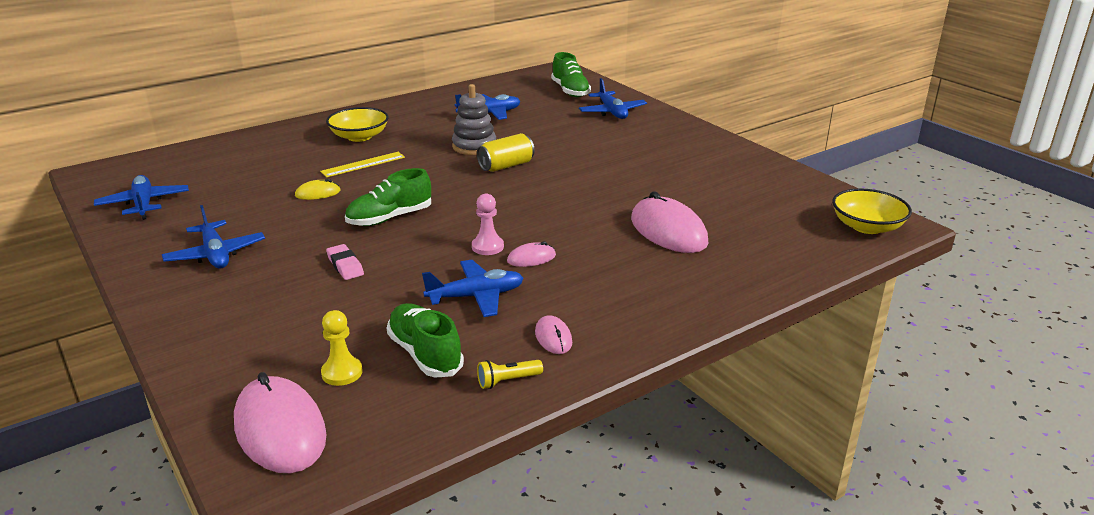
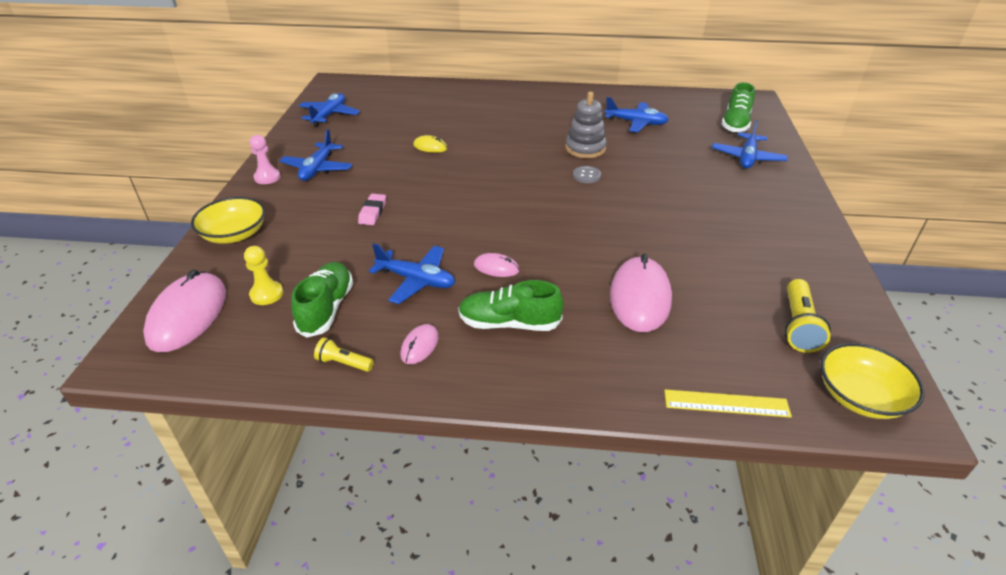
camera: 40 degrees right, 10 degrees up
yellow ruler [320,152,405,177] -> yellow ruler moved to [664,389,792,418]
yellow bowl [326,107,389,142] -> yellow bowl moved to [191,197,266,244]
green shoe [345,168,431,226] -> green shoe moved to [458,280,564,331]
pink pawn [472,194,504,255] -> pink pawn moved to [250,135,280,184]
yellow can [477,133,535,172] -> grey button [573,166,601,183]
none -> yellow flashlight [785,279,831,353]

